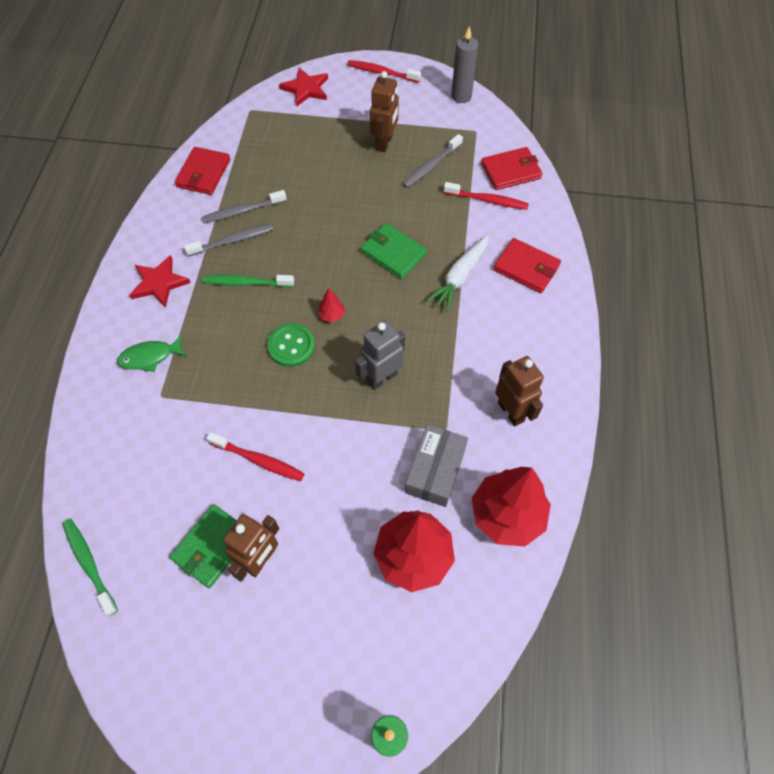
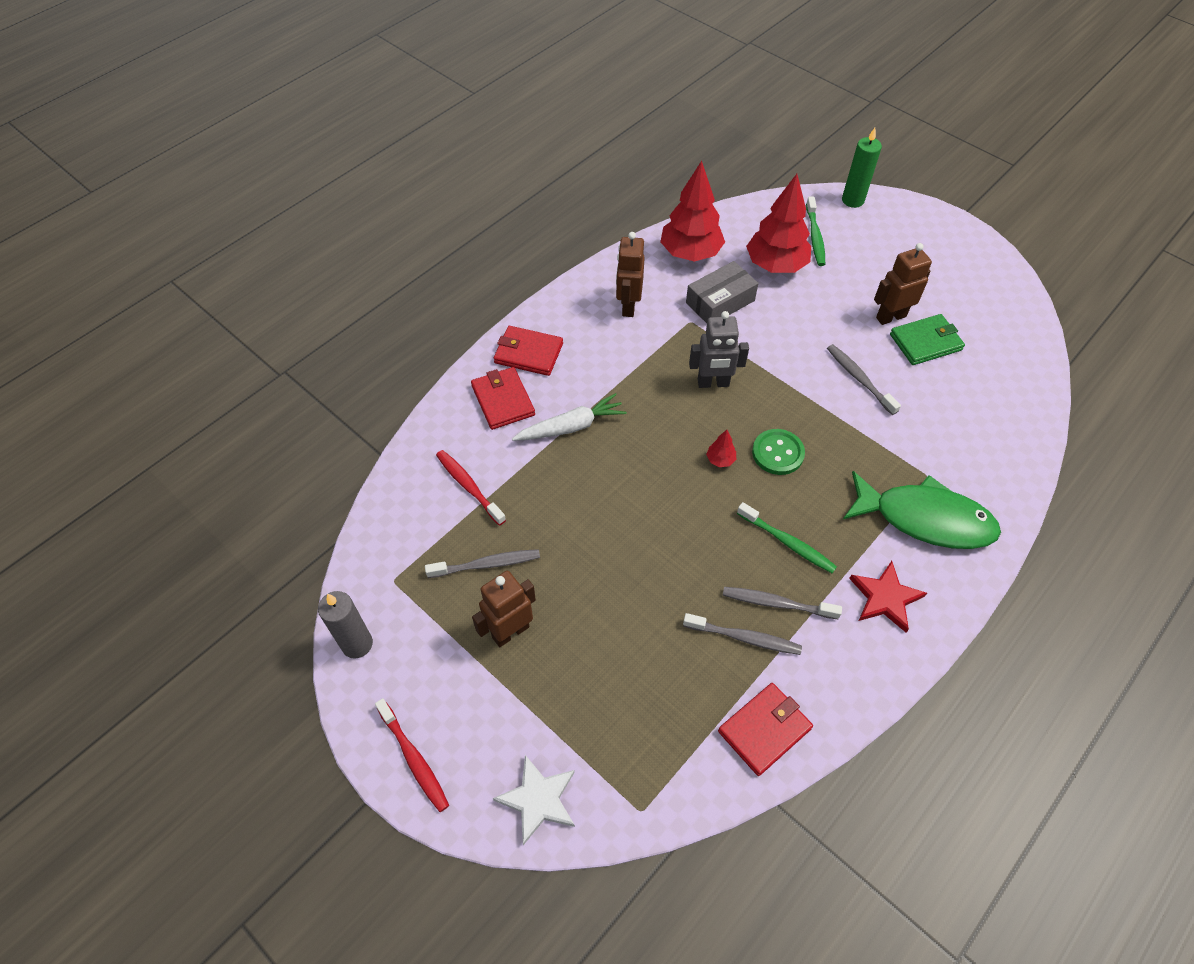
camera: 145 degrees left, 5 degrees down
green toothbrush [62,519,118,616] -> green toothbrush moved to [806,197,825,266]
green fish [117,335,187,372] -> green fish [843,471,1001,549], size x1.96
red toothbrush [206,432,305,481] -> grey toothbrush [827,344,901,415]
red star [279,68,328,107] -> white star [493,755,575,845]
green wallet [360,223,427,279] -> none
red wallet [481,147,543,190] -> red wallet moved to [494,326,563,376]

